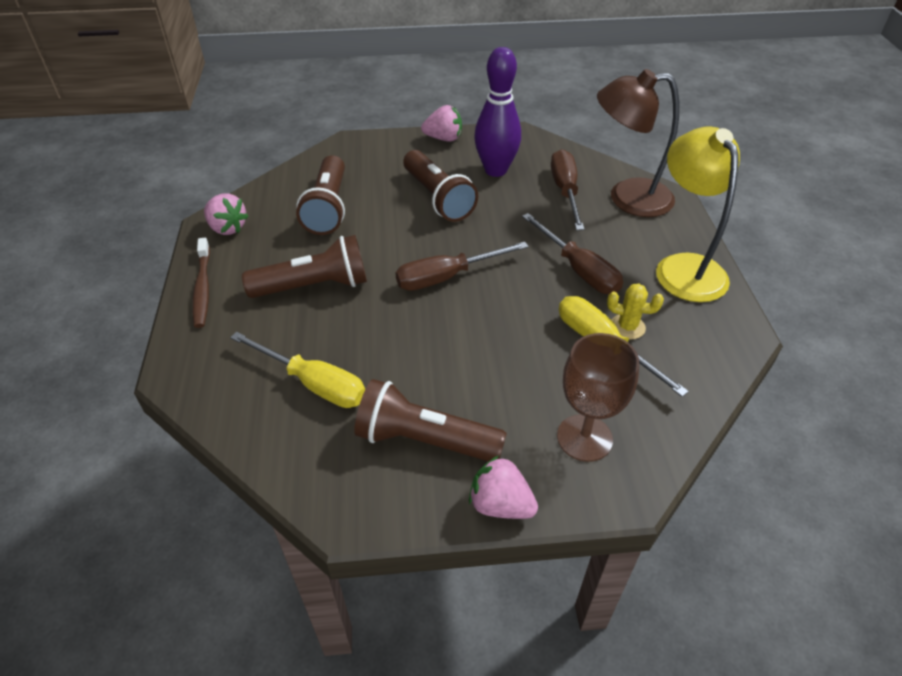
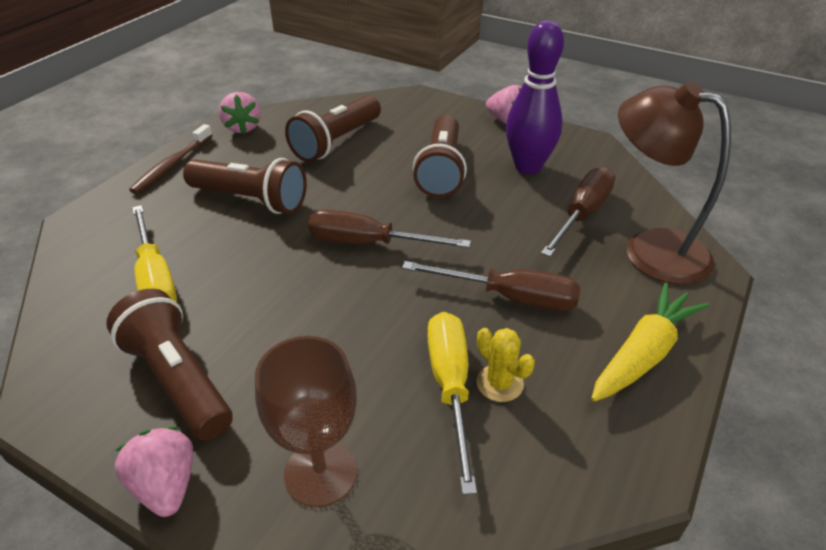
camera: 35 degrees right, 5 degrees down
brown screwdriver [522,213,623,294] -> brown screwdriver turned 75 degrees counterclockwise [402,261,581,311]
yellow lamp [656,126,740,302] -> yellow carrot [591,283,710,402]

